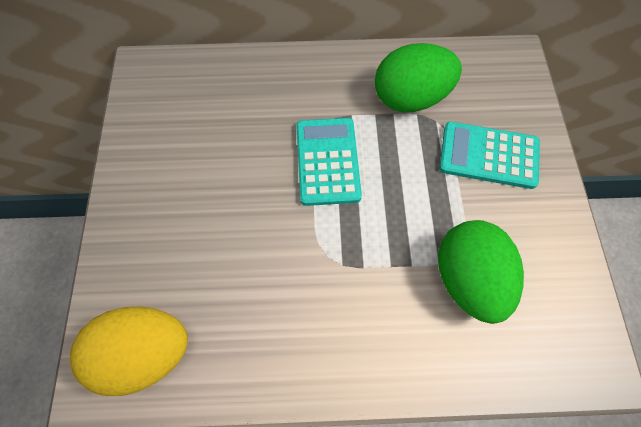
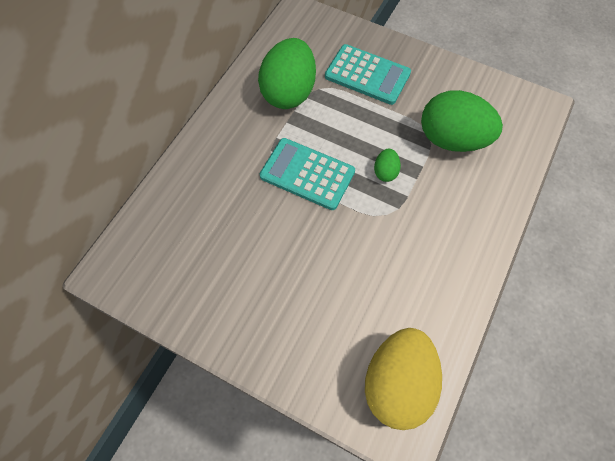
camera: 60 degrees left, 0 degrees up
turquoise calculator [439,122,540,189] -> turquoise calculator turned 105 degrees counterclockwise [325,44,411,105]
none -> green egg [374,149,401,182]

